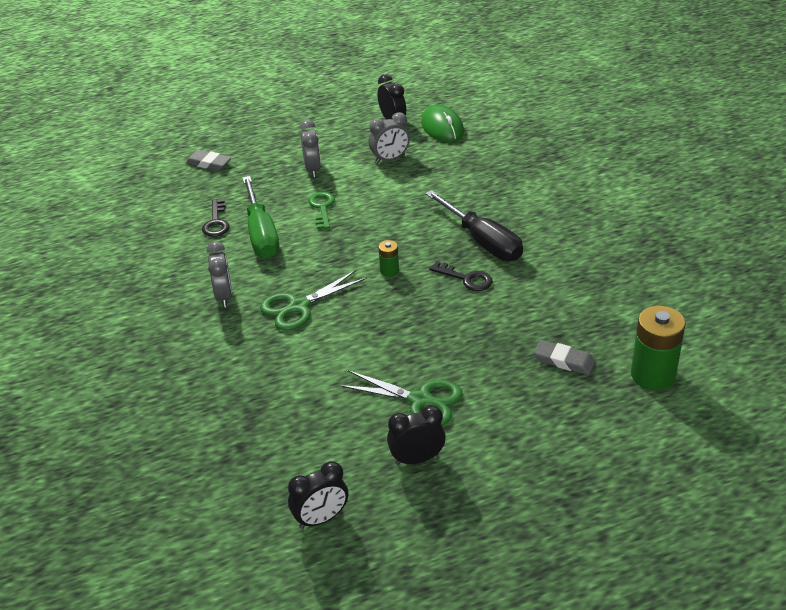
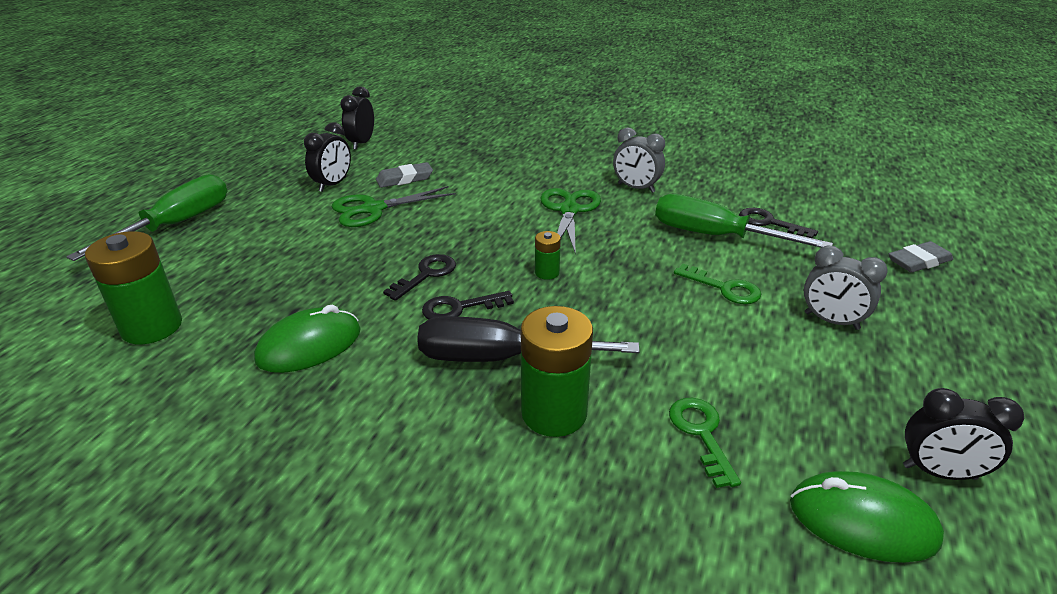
camera: 130 degrees right, 5 degrees down
grey clock [369,112,410,163] -> none
grey eraser [534,340,595,375] -> grey eraser moved to [376,162,433,188]
none -> green screwdriver [66,174,227,261]
none -> green mouse [254,305,361,373]
none -> black key [383,254,456,301]
none -> green battery [521,306,593,437]
none -> green key [669,398,741,488]

